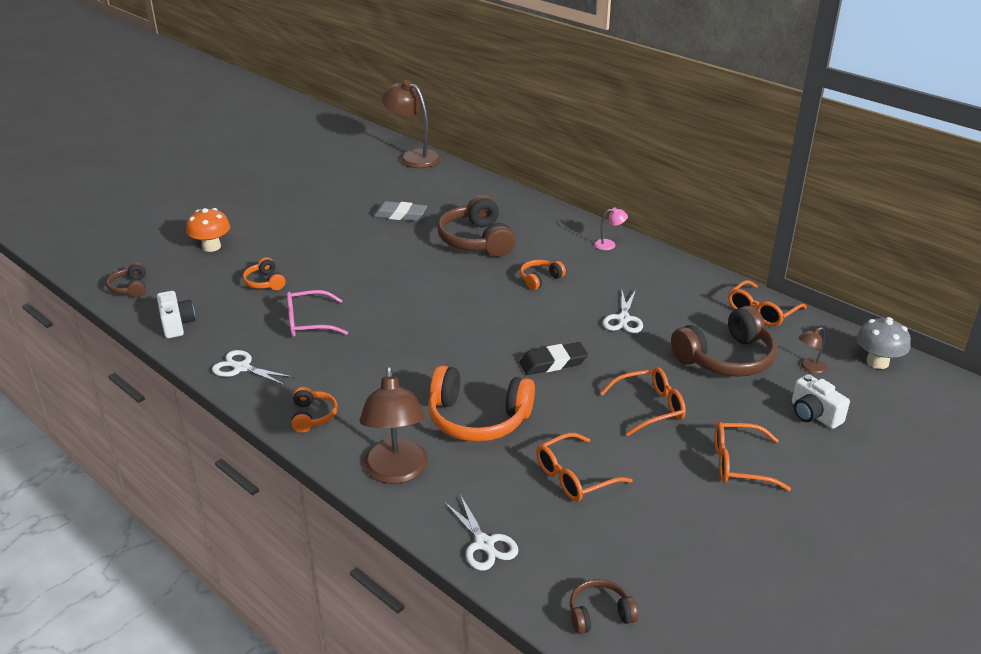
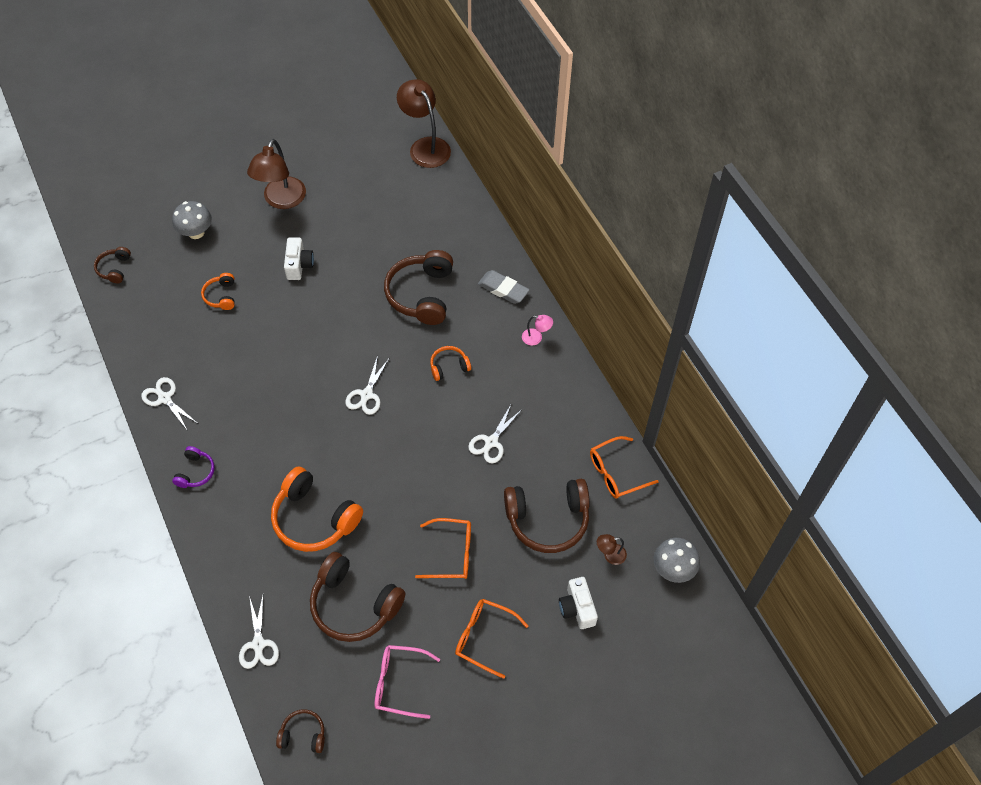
camera: 20 degrees right, 25 degrees up
white camera [157,291,195,338] -> white camera moved to [284,237,314,280]
orange mushroom [186,208,230,252] -> grey mushroom [172,201,212,239]
pink glasses [287,290,348,337] -> pink glasses moved to [374,645,440,719]
orange headphones [291,387,338,433] -> purple headphones [172,446,215,488]
brown lamp [360,367,428,484] -> brown lamp moved to [247,139,306,209]
grey eraser [373,201,427,221] -> grey eraser moved to [478,270,529,304]
black eraser [519,342,588,375] -> none
orange glasses [536,433,633,501] -> brown headphones [310,552,405,642]
none -> white scissors [345,355,389,415]

